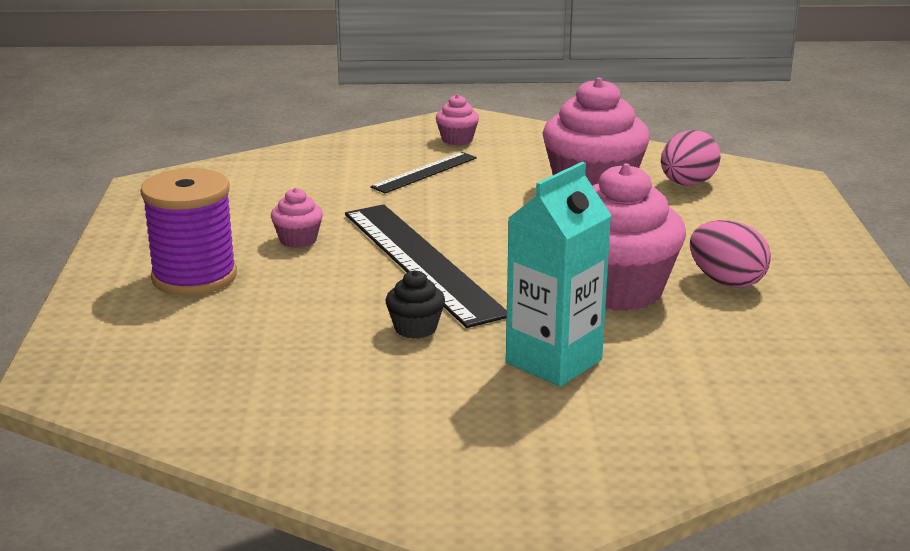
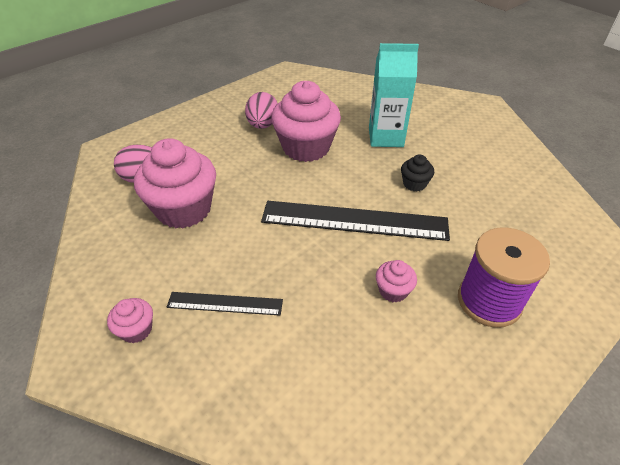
camera: 130 degrees left, 20 degrees up
black ruler [345,204,507,328] -> black ruler turned 75 degrees clockwise [261,201,450,241]

